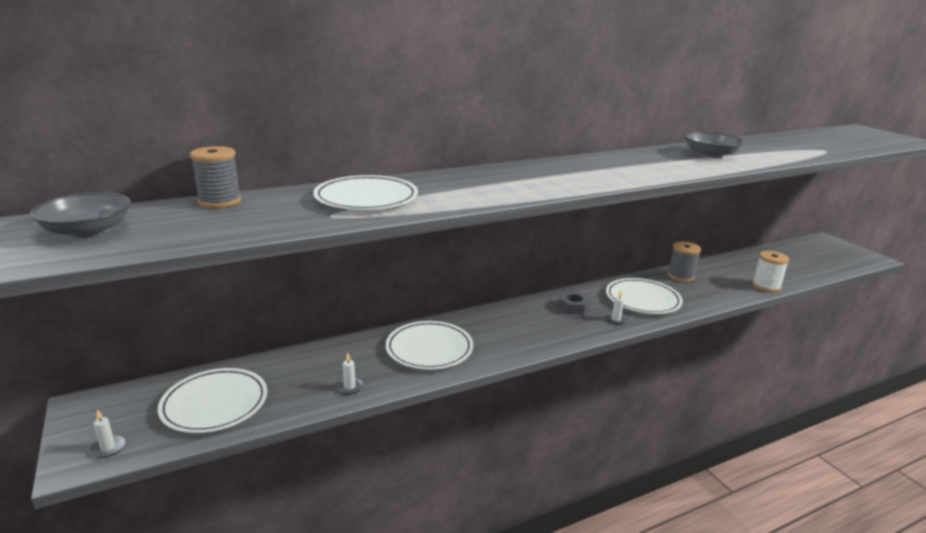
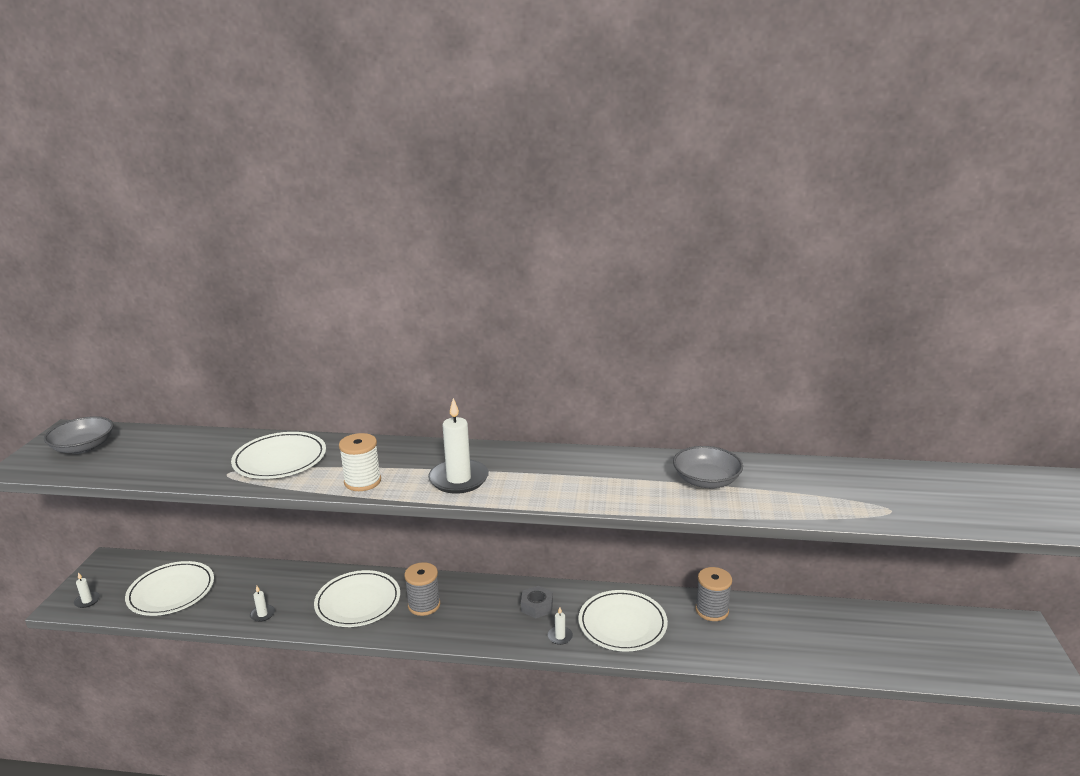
camera: 35 degrees right, 0 degrees up
grey spool [190,146,241,208] -> grey spool moved to [404,562,440,616]
white spool [752,251,789,292] -> white spool moved to [339,433,381,491]
none -> white candle [428,398,489,494]

